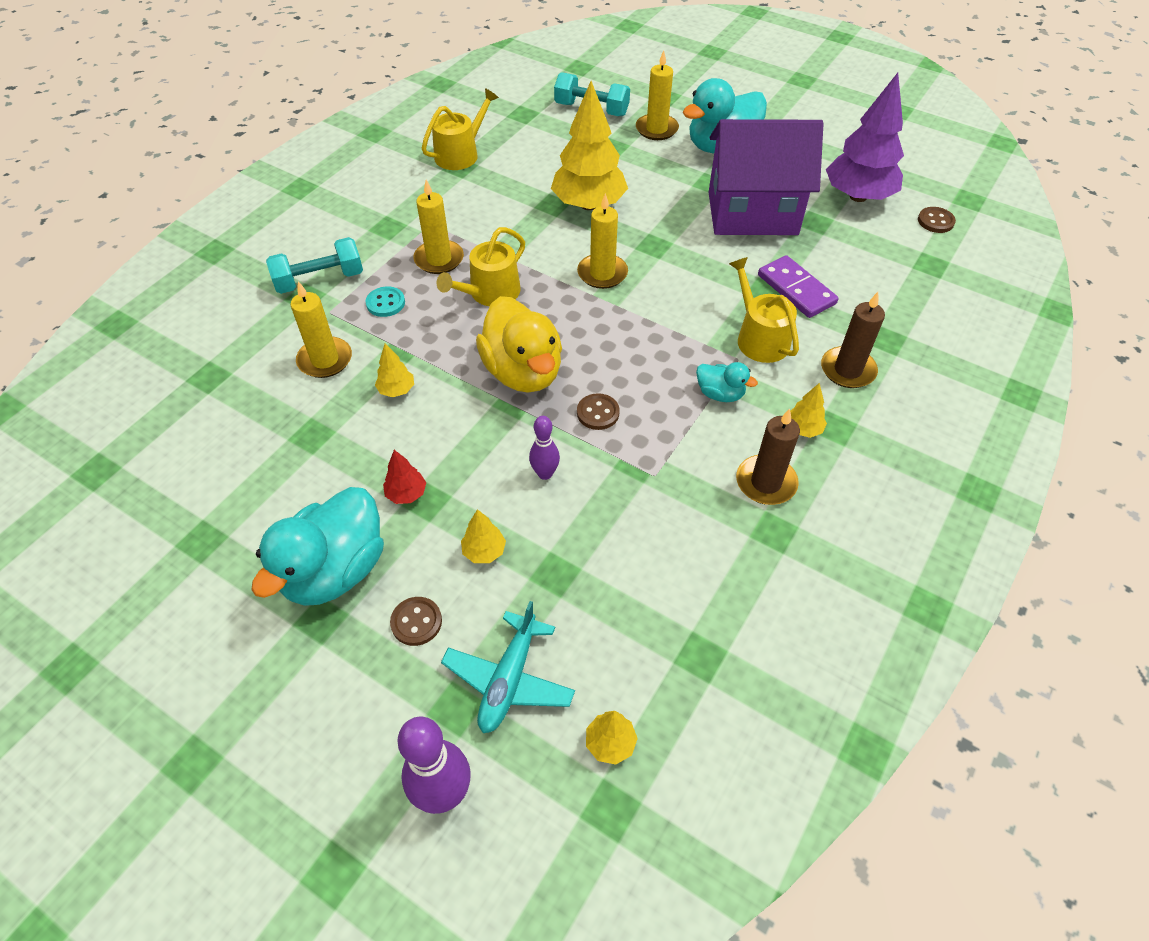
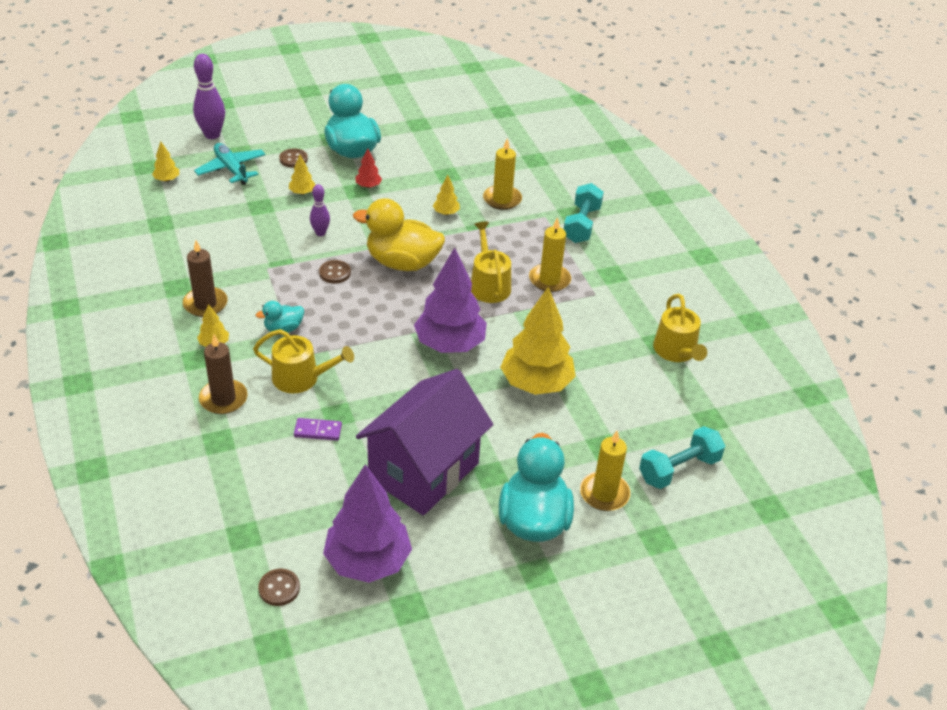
camera: 125 degrees right, 10 degrees down
turquoise button [365,286,405,317] -> none
yellow candle [577,193,628,289] -> purple tree [414,247,487,353]
purple domino [758,255,838,318] -> purple domino [294,418,342,441], size x0.62

